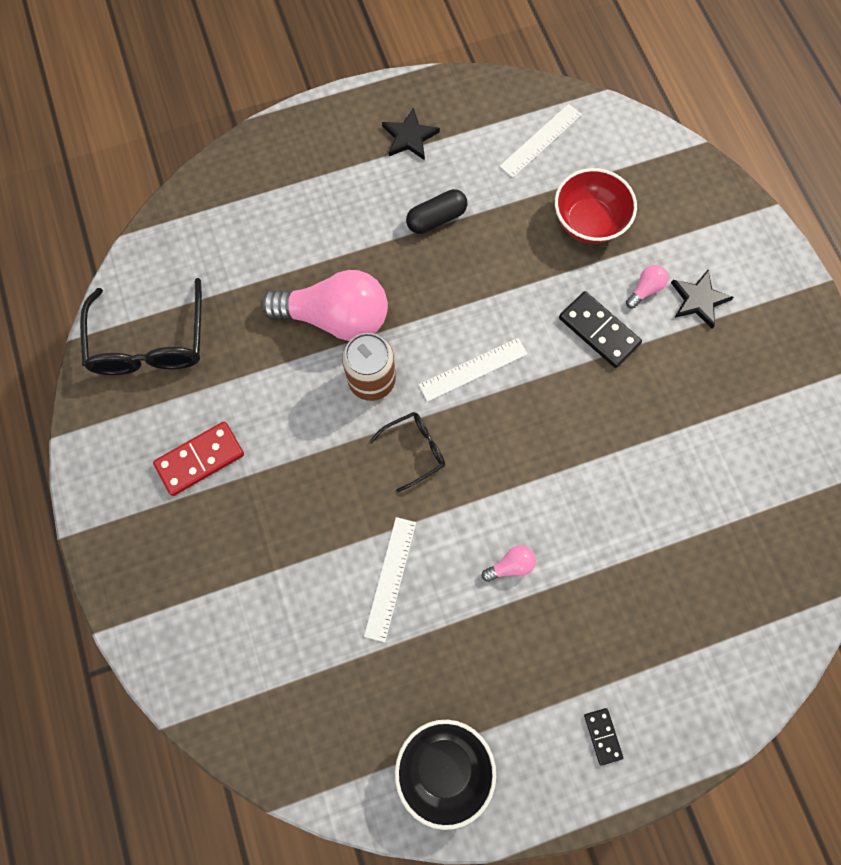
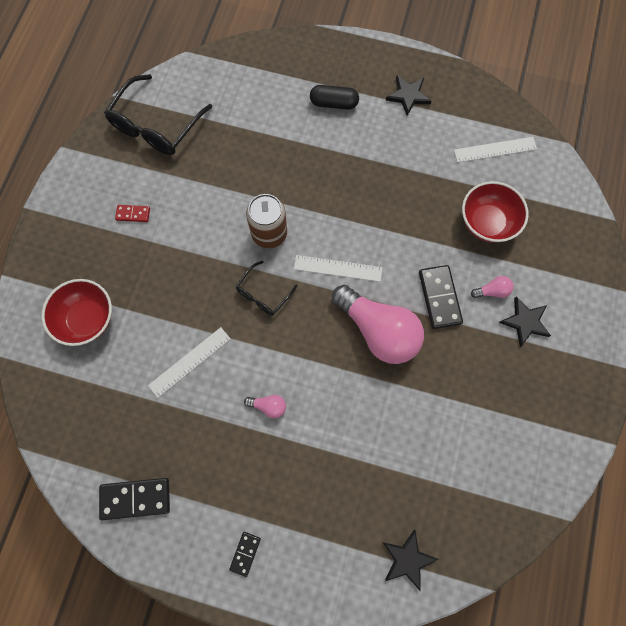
camera: 35 degrees right, 0 degrees up
red domino [153,422,244,496] -> red domino [115,205,150,222], size x0.55
pink light bulb [261,270,388,341] -> pink light bulb moved to [332,285,424,364]
black glasses [369,412,445,492] -> black glasses turned 120 degrees clockwise [235,261,298,316]
black bowl [395,720,496,830] -> black domino [99,478,170,520]
black capsule [406,189,467,234] -> black capsule moved to [310,85,359,110]
none -> red bowl [42,279,112,346]
none -> black star [383,529,438,591]

